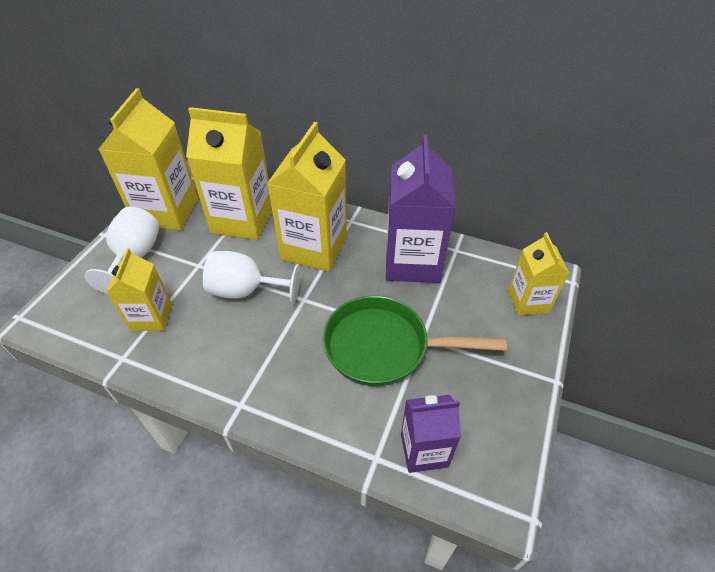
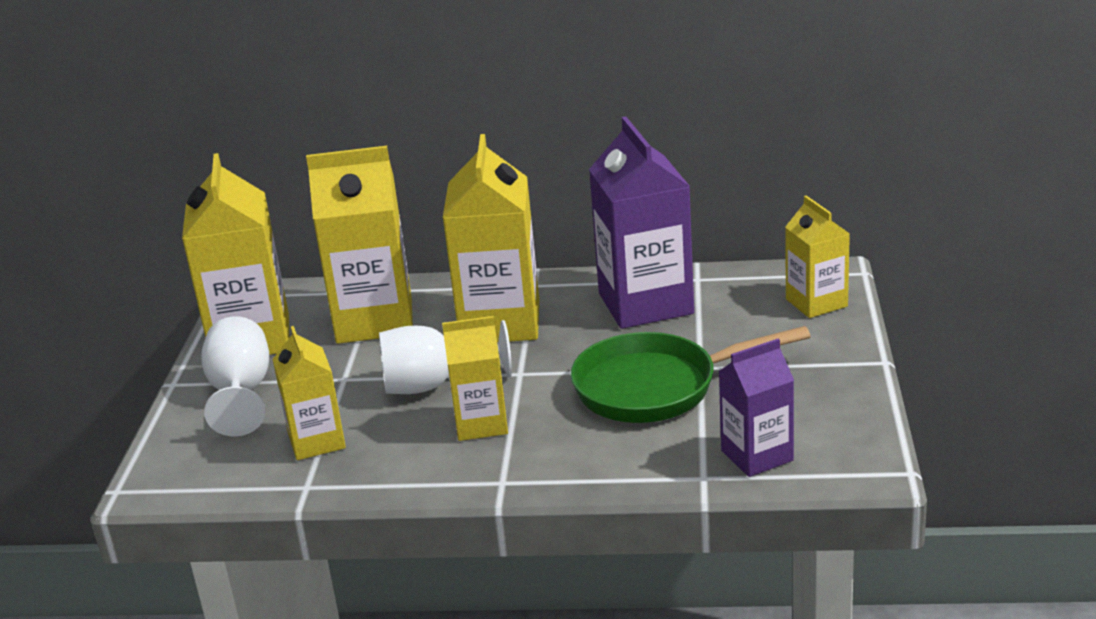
camera: 15 degrees left, 20 degrees down
none -> yellow carton [442,316,508,441]

